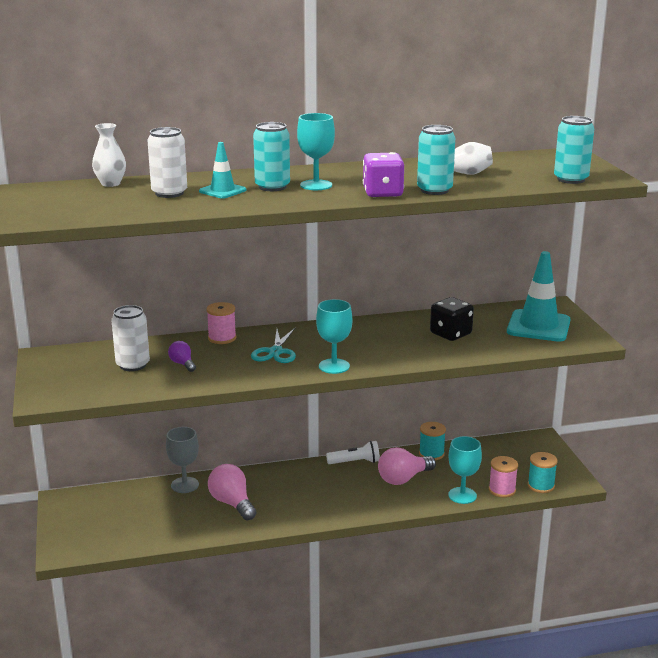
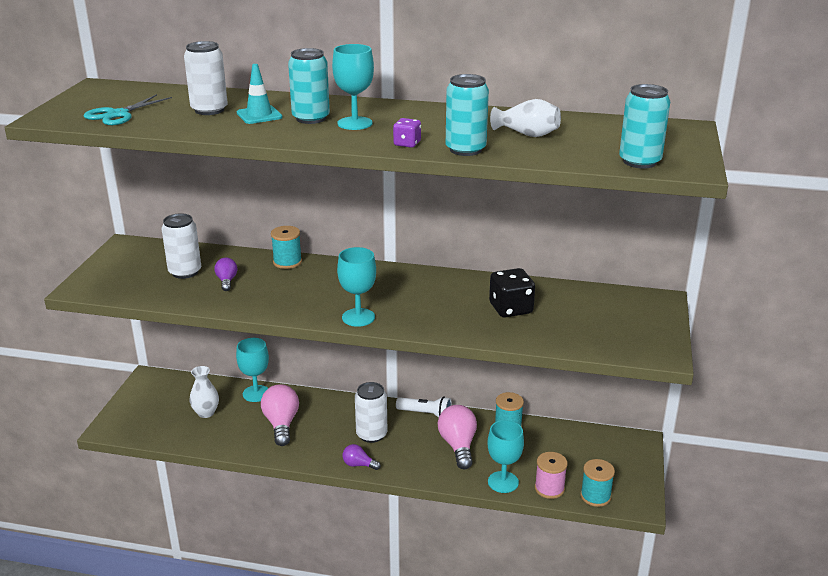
camera: 25 degrees right, 5 degrees up
white vase [92,123,126,187] -> white vase moved to [189,366,219,418]
grey goblet [166,427,199,493] -> turquoise goblet [236,338,269,402]
pink spool [206,302,236,344] -> turquoise spool [271,226,302,269]
turquoise scissors [251,328,296,363] -> turquoise scissors moved to [84,94,172,125]
purple dice [363,152,404,197] -> purple dice [393,118,421,148], size x0.55
pink light bulb [378,447,436,485] -> pink light bulb turned 90 degrees clockwise [438,405,477,469]
turquoise traffic cone [507,251,571,342] -> none
none -> purple light bulb [342,444,381,470]
none -> white can [355,382,387,443]

